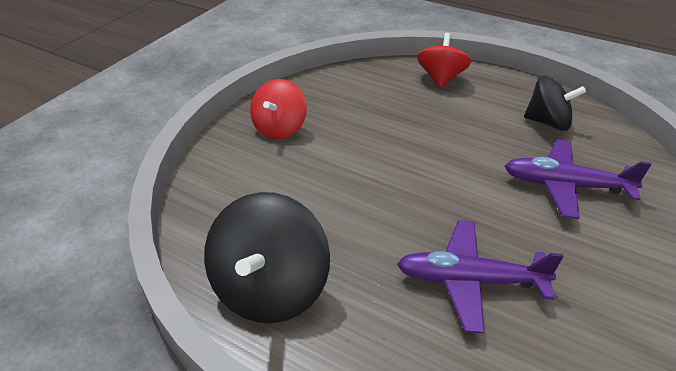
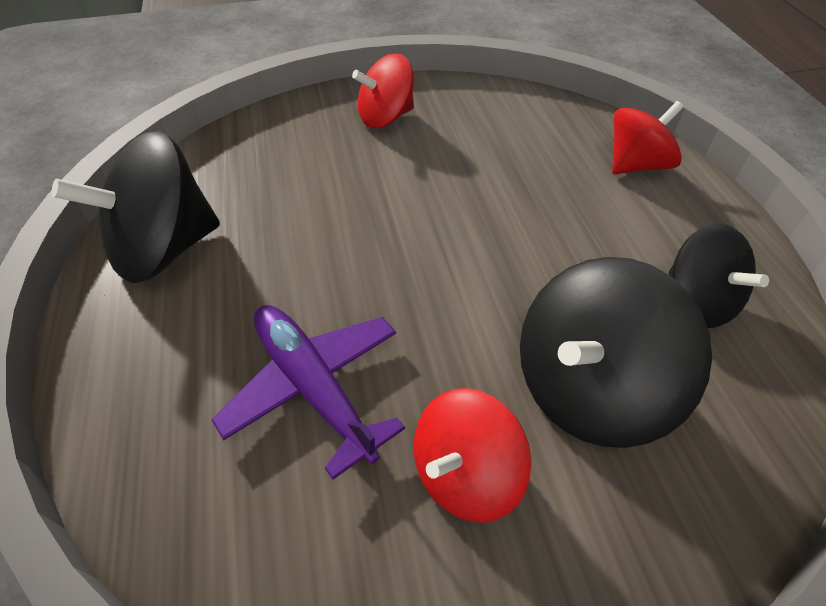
camera: 45 degrees right, 10 degrees up
purple plane [504,139,652,219] -> black spinning top [520,257,712,448]
none -> red spinning top [414,388,531,523]

